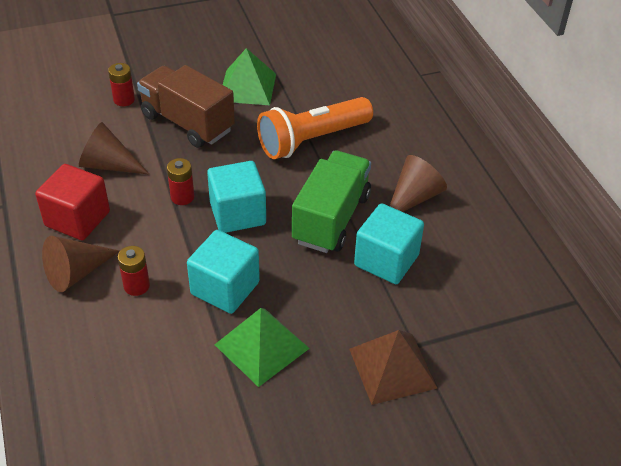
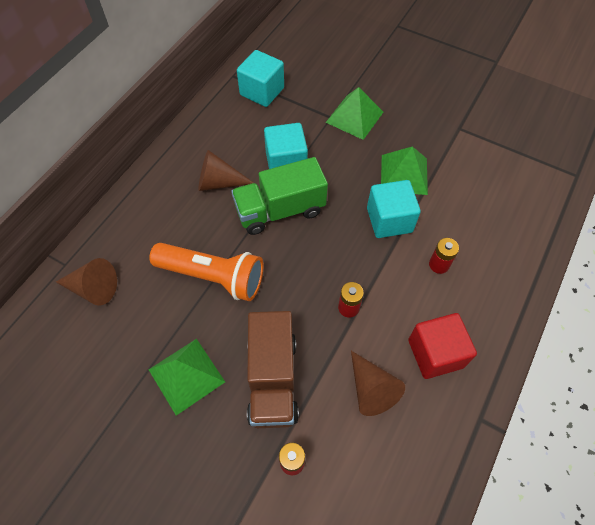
camera: 130 degrees left, 15 degrees up
brown cone [42,236,120,292] -> brown cone moved to [56,258,117,305]
turquoise cube [207,161,266,233] -> turquoise cube moved to [237,50,284,107]
brown pyramid [349,330,437,405] -> green pyramid [325,87,383,140]

